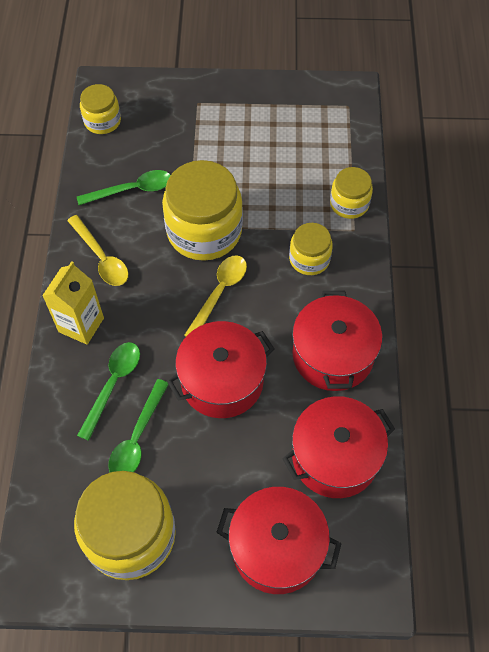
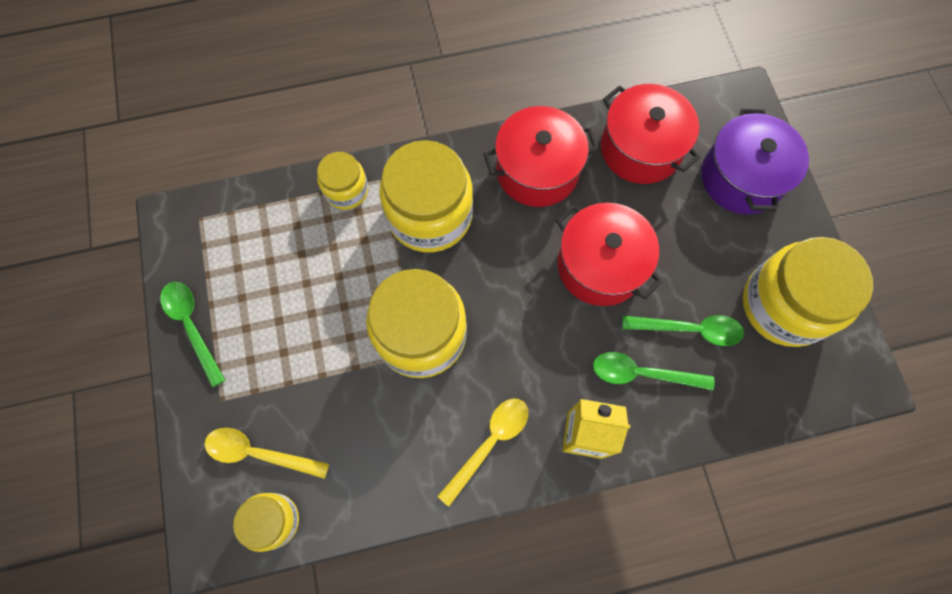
camera: 105 degrees left, 10 degrees up
green spoon [77,170,171,205] -> green spoon moved to [160,282,225,388]
yellow spoon [185,255,247,336] -> yellow spoon moved to [204,428,329,479]
red pot [216,487,342,594] -> purple pot [701,109,809,214]
yellow jar [289,223,333,275] -> yellow jar [379,140,473,252], size x1.87

